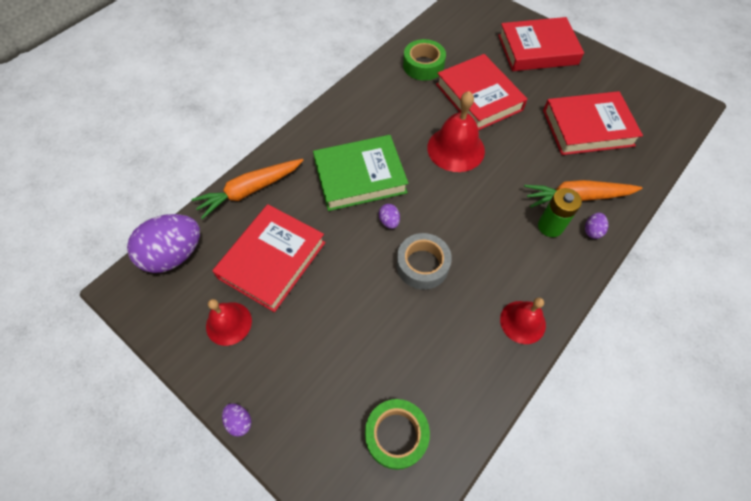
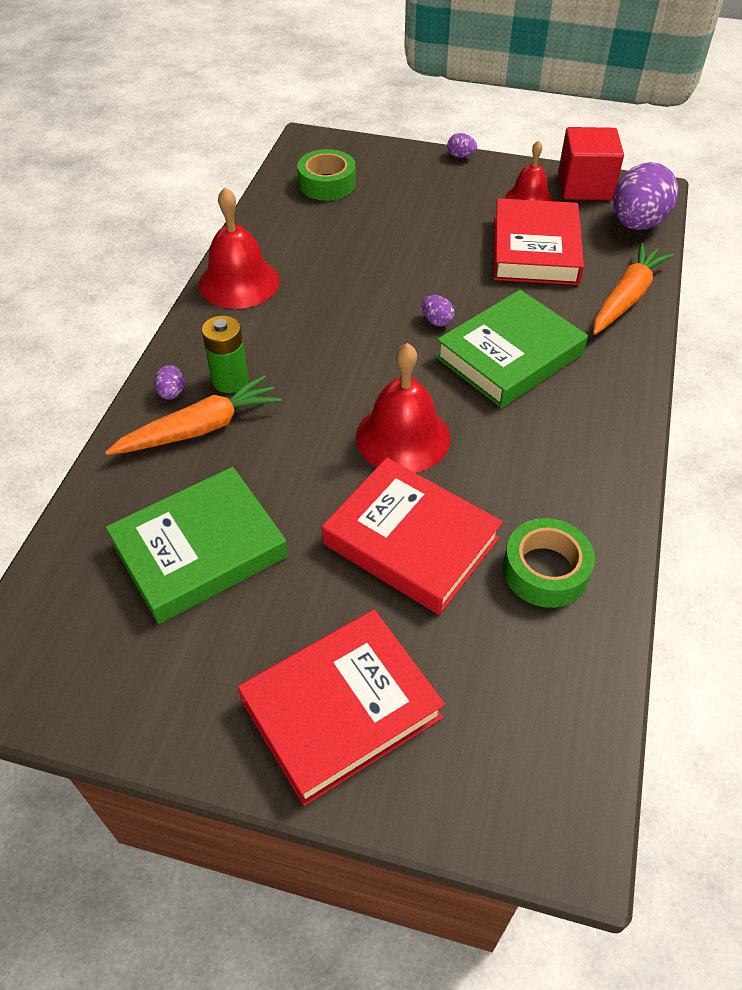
camera: 155 degrees right, 10 degrees down
grey tape [397,233,452,290] -> none
red bell [500,298,546,344] -> red bell [199,187,280,309], size x1.54
red book [543,91,643,155] -> green book [106,467,288,624]
none -> red cube [558,127,624,200]

